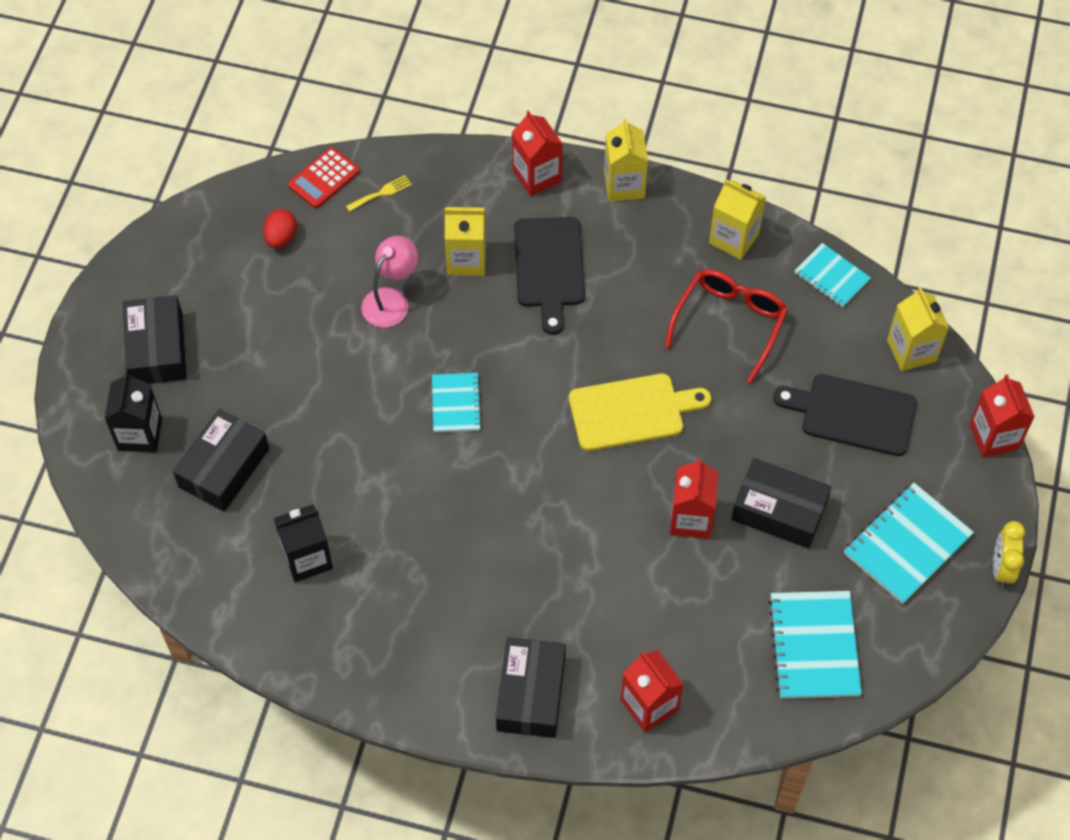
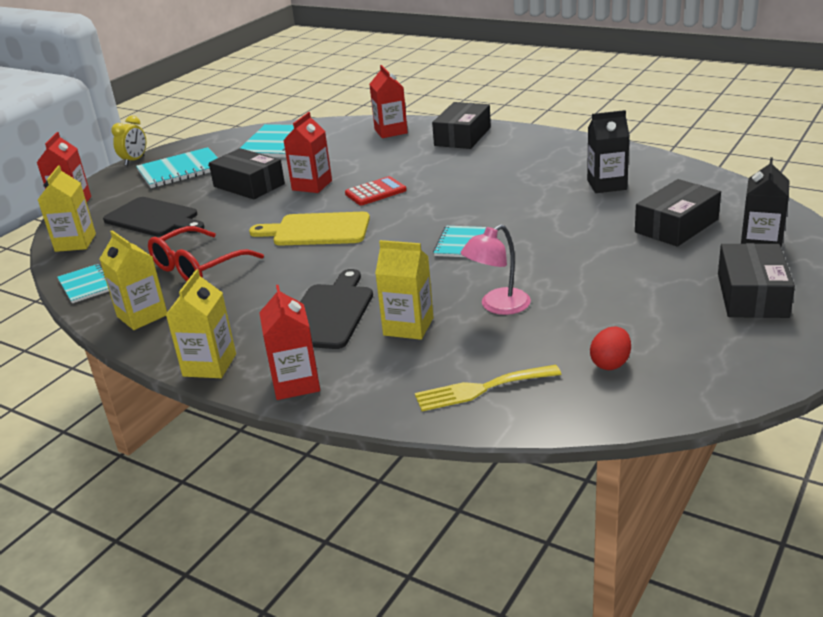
camera: 160 degrees left, 30 degrees down
red calculator [288,147,360,208] -> red calculator moved to [345,176,407,205]
yellow fork [346,175,412,212] -> yellow fork [415,365,561,411], size x1.72

